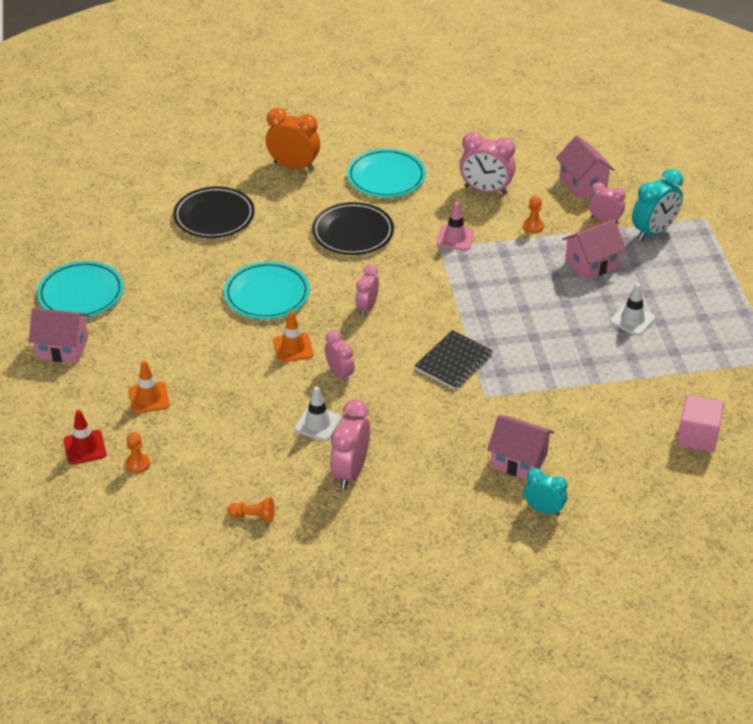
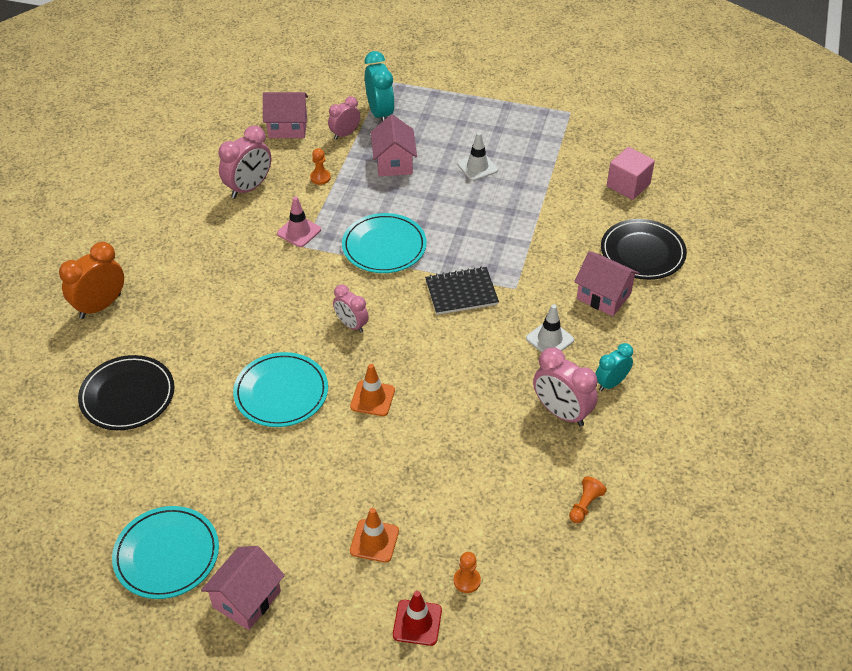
camera: 65 degrees left, 5 degrees up
white traffic cone [294,386,341,441] -> white traffic cone moved to [526,304,574,352]
black plate [312,202,394,255] -> black plate moved to [601,219,687,280]
pink clock [325,331,355,383] -> none
turquoise plate [347,149,426,197] -> turquoise plate moved to [342,213,427,273]
black notebook [414,330,493,390] -> black notebook turned 75 degrees counterclockwise [425,267,499,315]
pink house [487,415,554,479] -> pink house turned 75 degrees clockwise [574,251,640,316]
turquoise clock [524,468,567,516] -> turquoise clock moved to [595,343,633,391]

